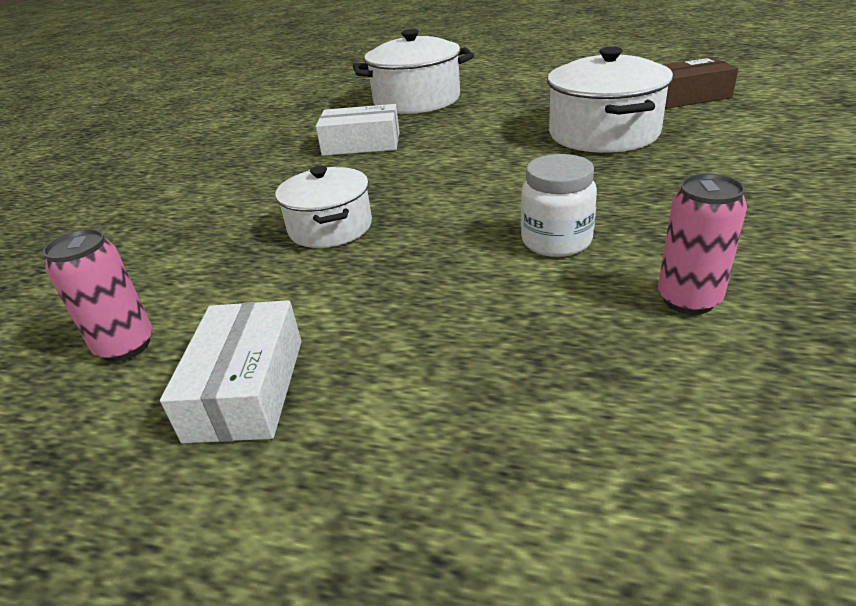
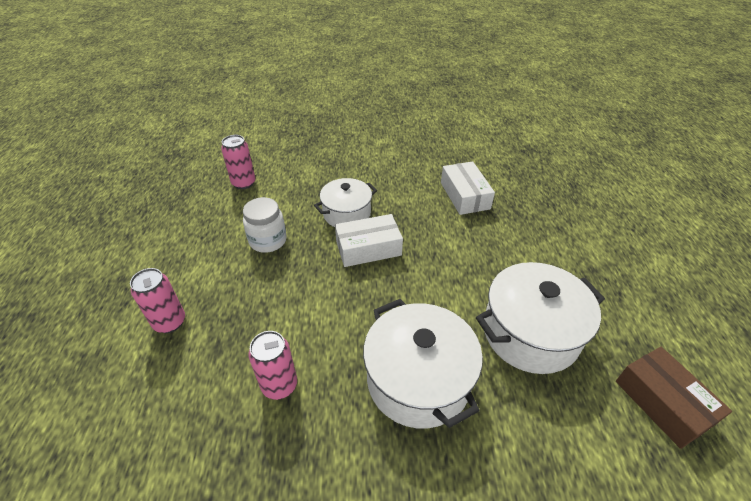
camera: 70 degrees right, 10 degrees up
white box [160,300,302,443] -> white box moved to [335,214,403,267]
white pot [353,29,474,114] -> white pot moved to [363,299,483,429]
white jar [521,154,597,257] -> white jar moved to [243,197,287,253]
none -> pink can [130,268,185,333]

